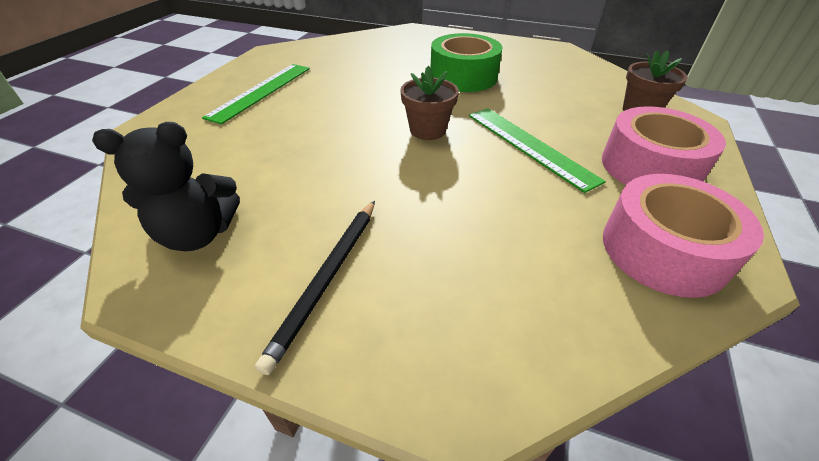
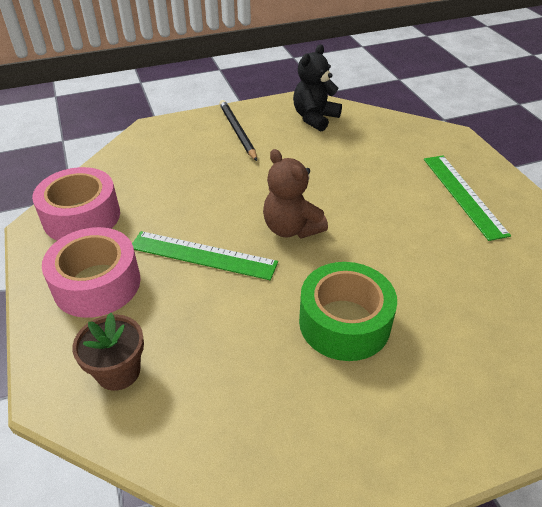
camera: 140 degrees right, 0 degrees up
brown flower pot [400,66,459,140] -> brown teddy bear [263,149,328,239]

